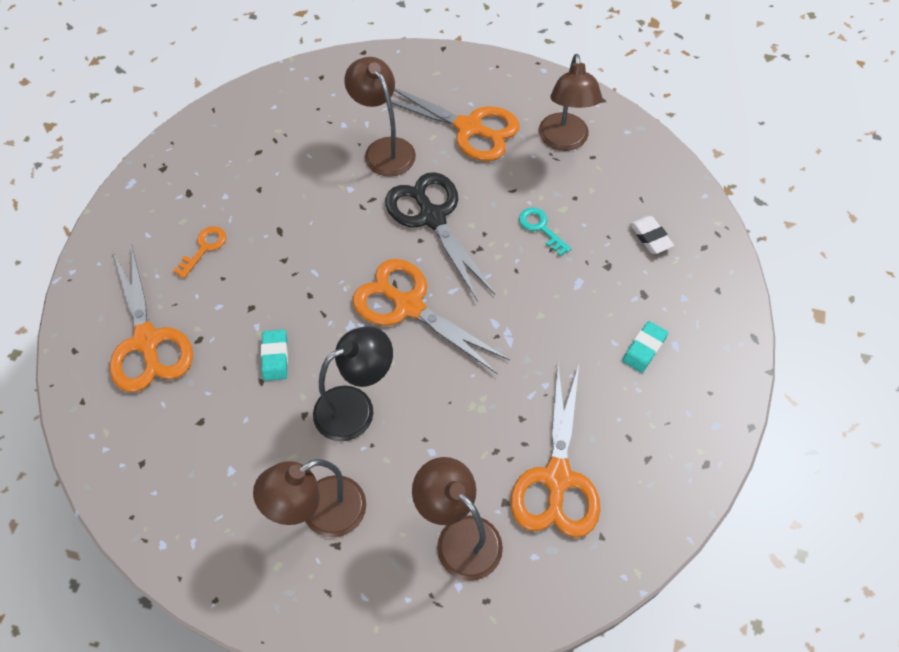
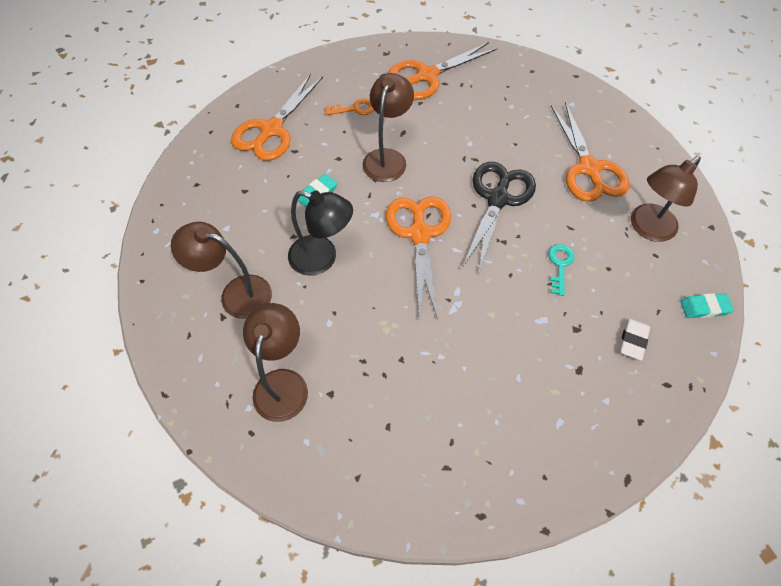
camera: 50 degrees right, 0 degrees up
brown lamp [344,57,416,177] -> brown lamp moved to [363,73,414,182]
orange scissors [511,365,600,538] -> orange scissors moved to [388,42,497,100]
turquoise eraser [622,321,668,373] -> turquoise eraser moved to [680,293,734,318]

